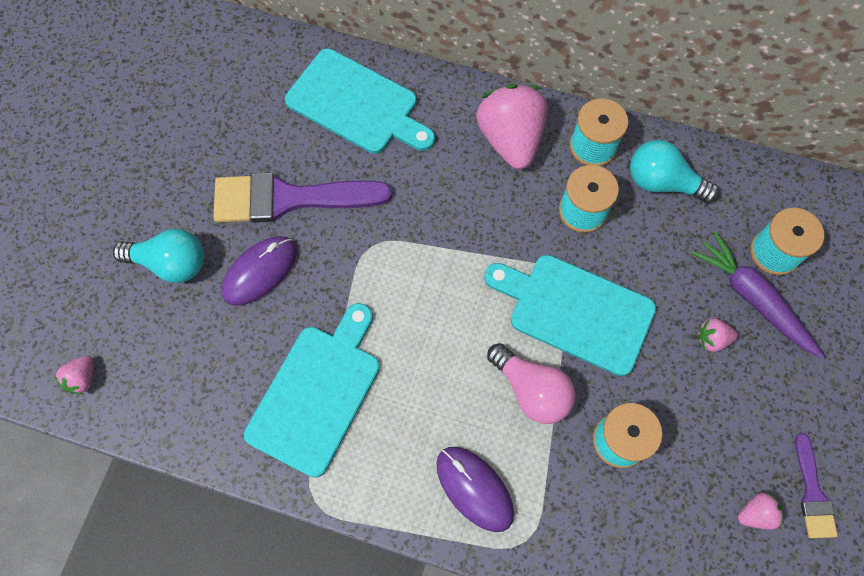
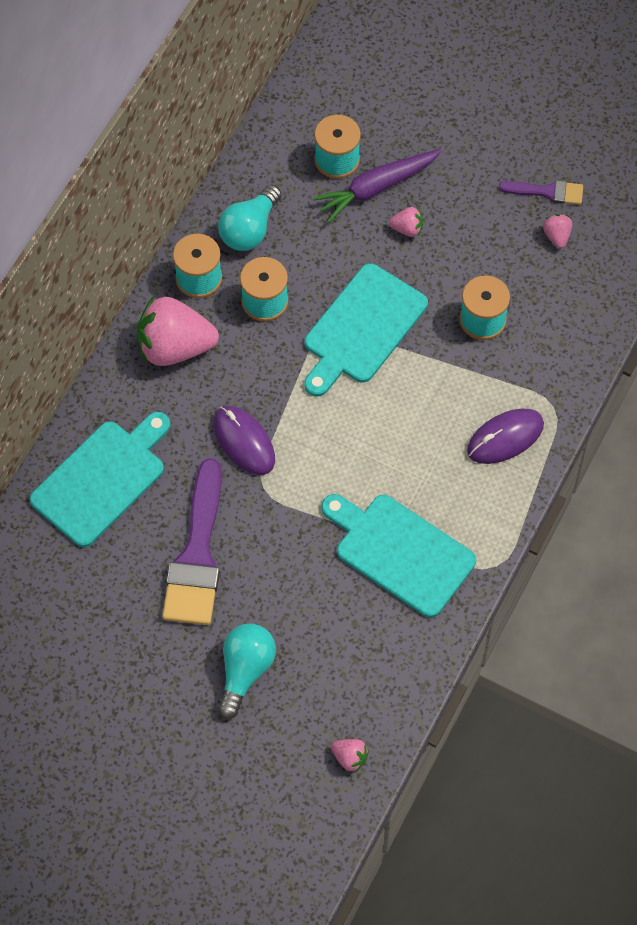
camera: 80 degrees left, 5 degrees down
purple mouse [221,236,297,306] -> purple mouse moved to [213,406,275,475]
pink light bulb [487,343,575,424] -> none
pink strawberry [697,318,738,352] -> pink strawberry turned 90 degrees counterclockwise [389,207,423,237]

